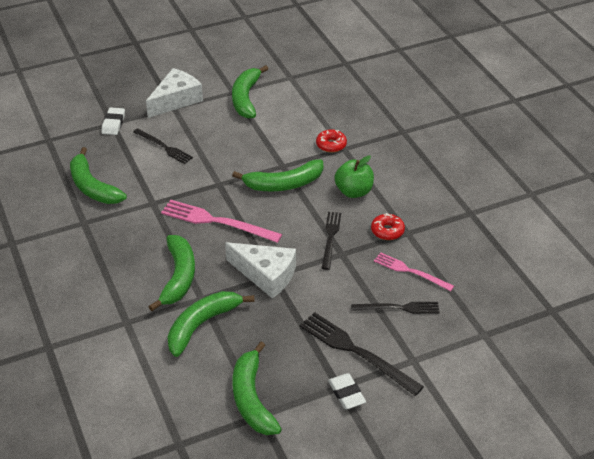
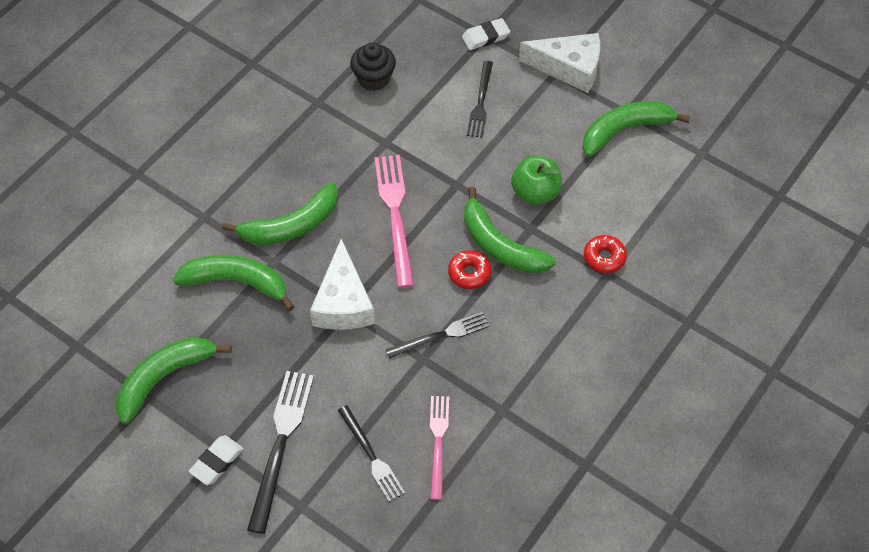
camera: 60 degrees right, 15 degrees up
green banana [70,147,127,204] -> black cupcake [350,42,396,91]
green apple [334,155,374,198] -> green apple moved to [511,156,562,205]
red donut [371,213,405,240] -> red donut moved to [448,250,491,289]

